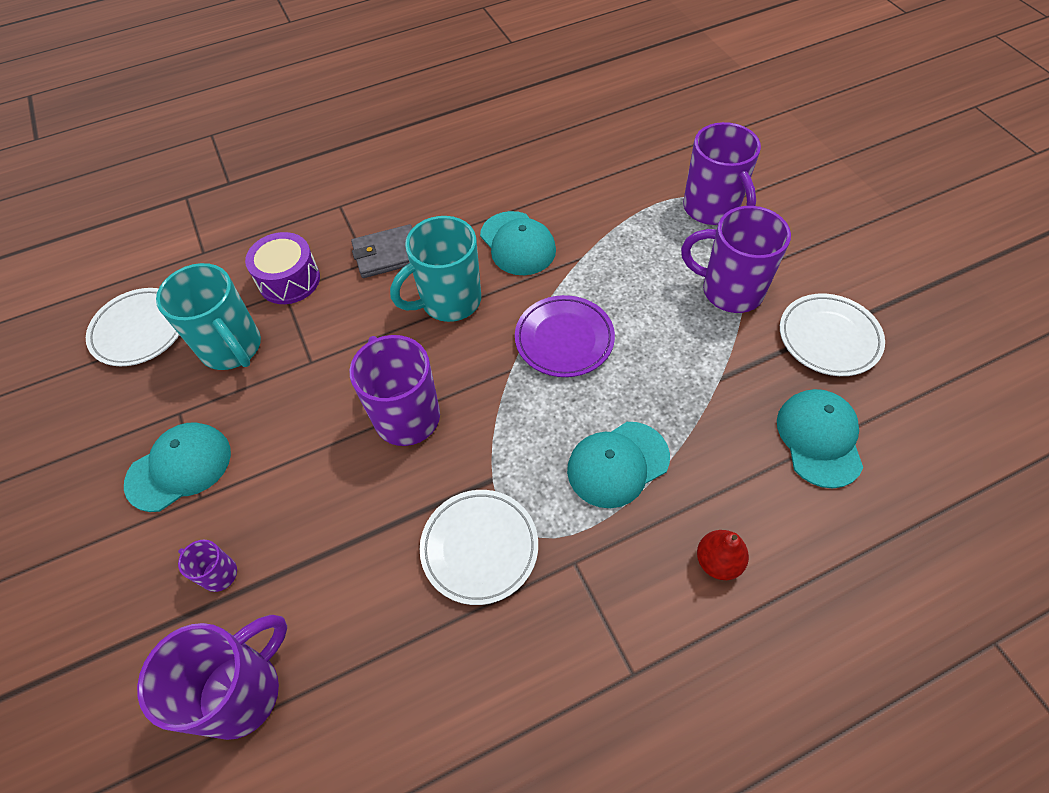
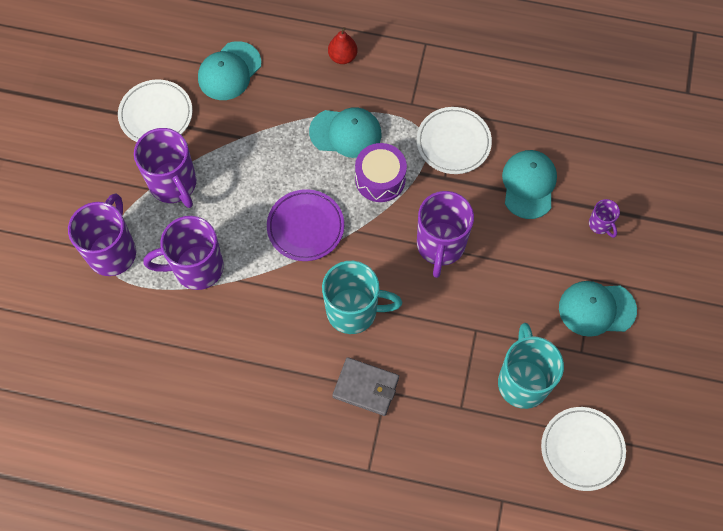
camera: 145 degrees left, 10 degrees up
purple mug [137,615,287,740] -> purple mug moved to [143,216,224,290]
purple drum [245,232,320,304] -> purple drum moved to [355,143,407,202]
turquoise cap [480,211,556,275] -> turquoise cap moved to [502,150,557,219]

